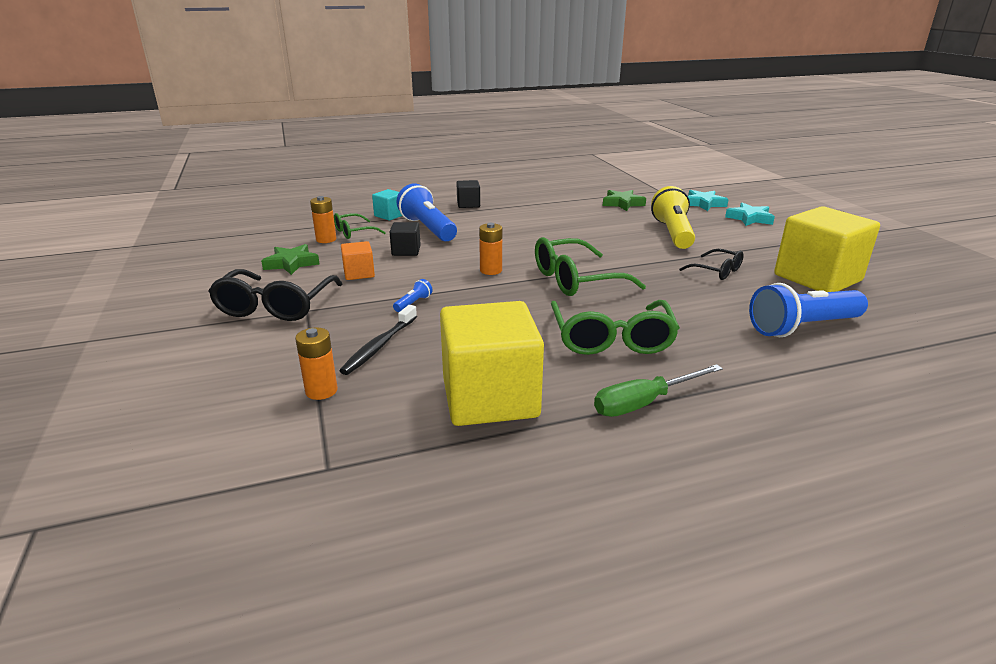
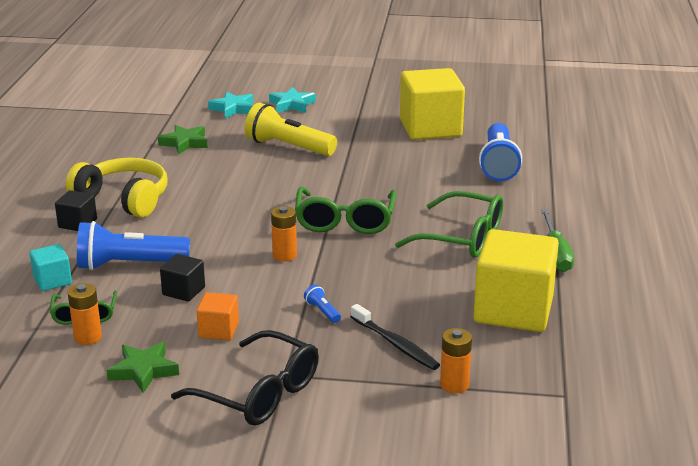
camera: 65 degrees left, 0 degrees up
black glasses [679,249,744,280] -> none
none -> yellow headphones [66,158,167,218]

